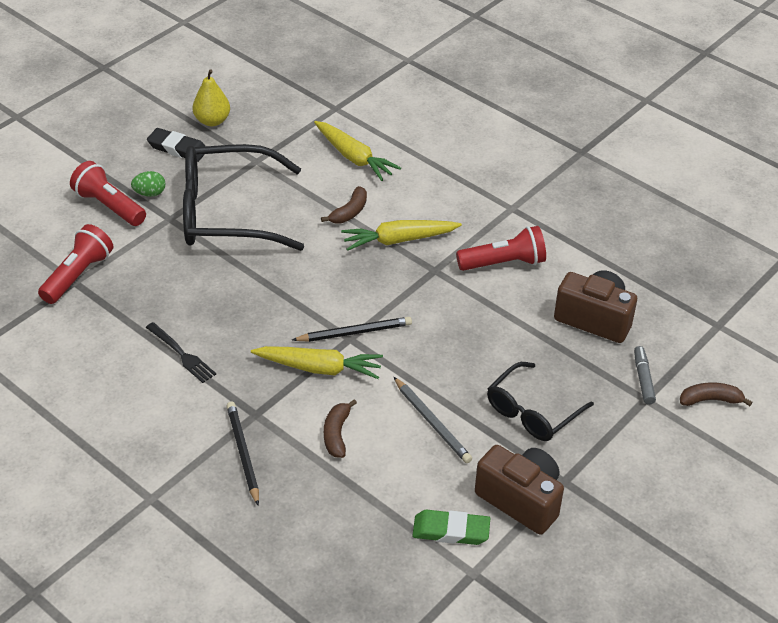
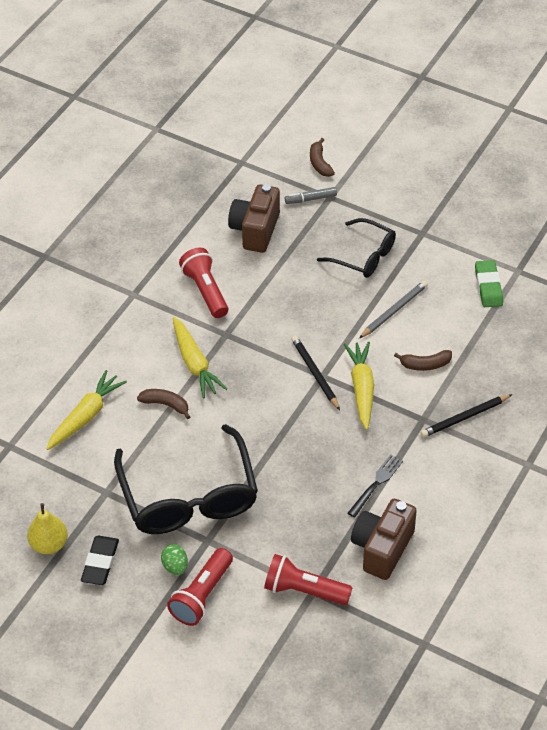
camera: 100 degrees left, 5 degrees up
brown camera [475,445,564,535] -> brown camera moved to [351,499,417,580]

